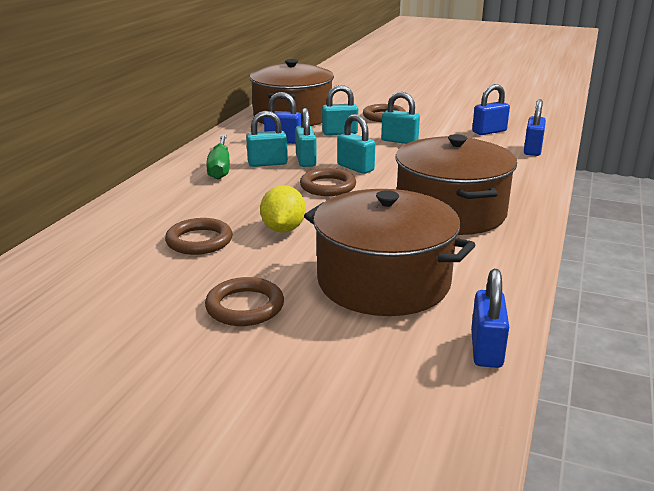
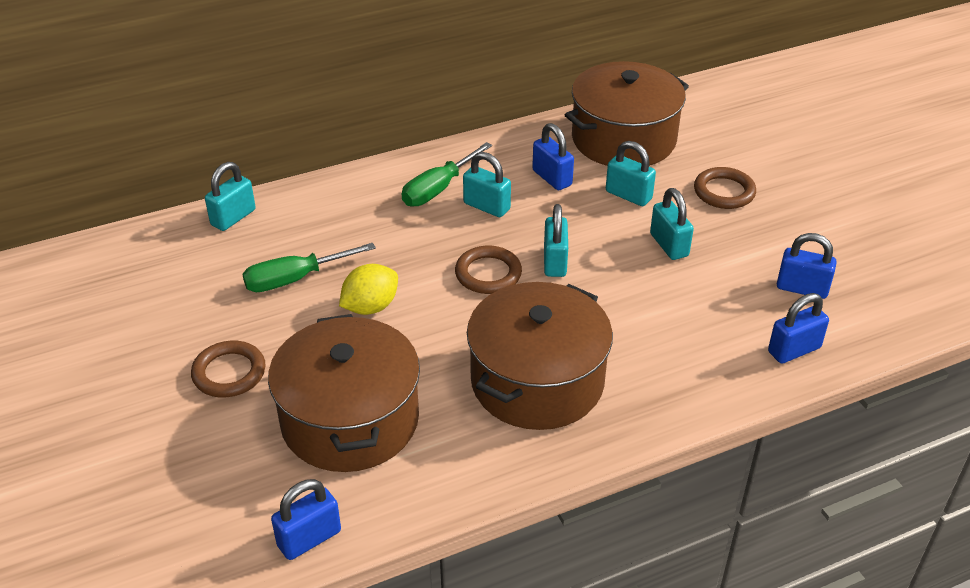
camera: 45 degrees right, 15 degrees up
brown ring [165,218,233,255] -> green screwdriver [242,243,376,292]
turquoise padlock [295,108,317,167] -> turquoise padlock moved to [205,162,256,231]

